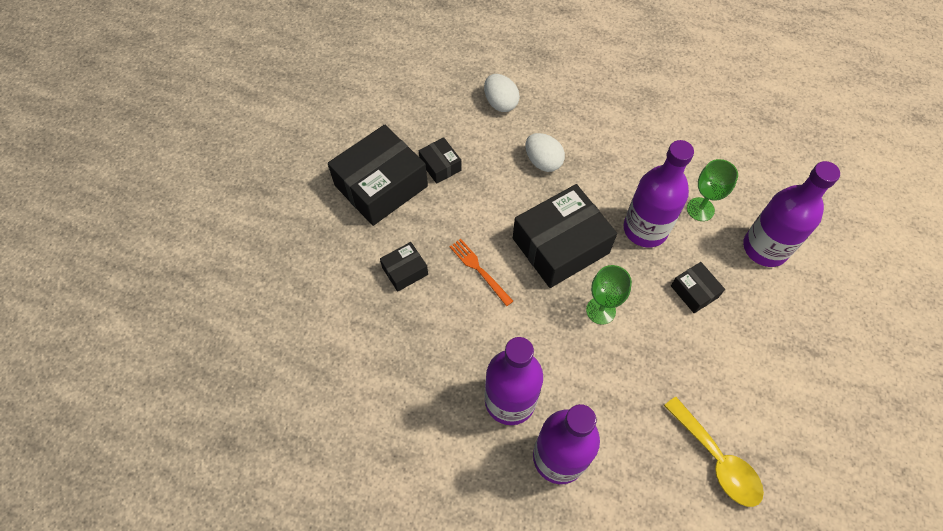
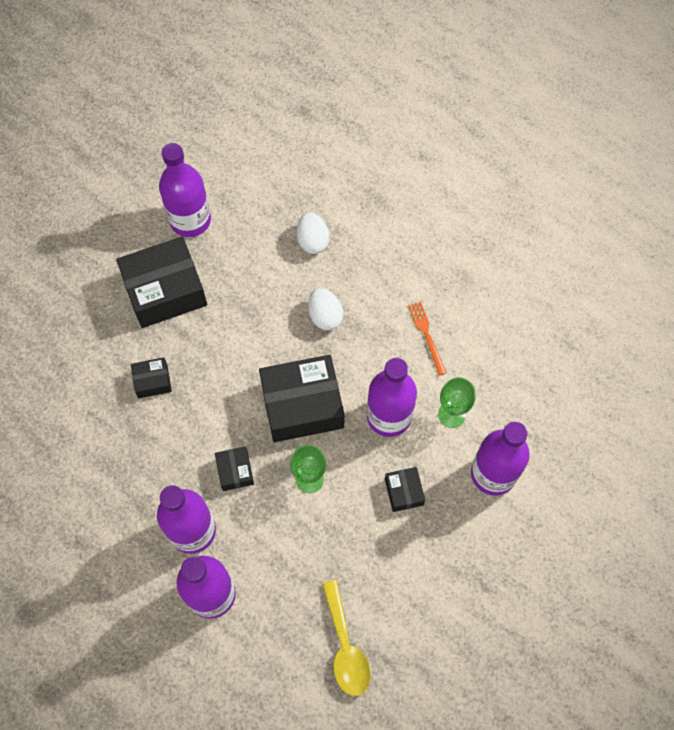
camera: 20 degrees right, 5 degrees up
black box [419,137,462,184] -> black box moved to [215,446,254,491]
orange fork [449,239,513,306] -> orange fork moved to [408,301,447,376]
none -> purple bottle [159,143,211,237]

